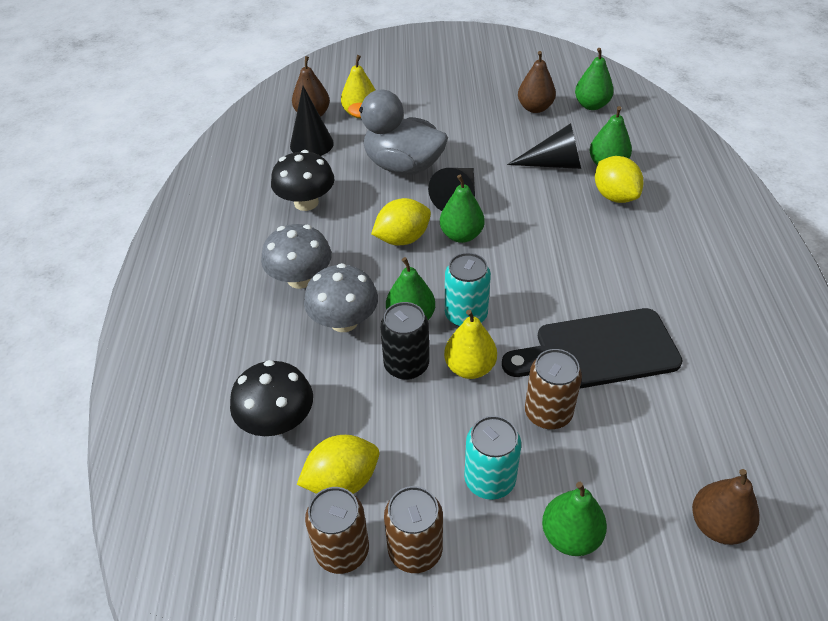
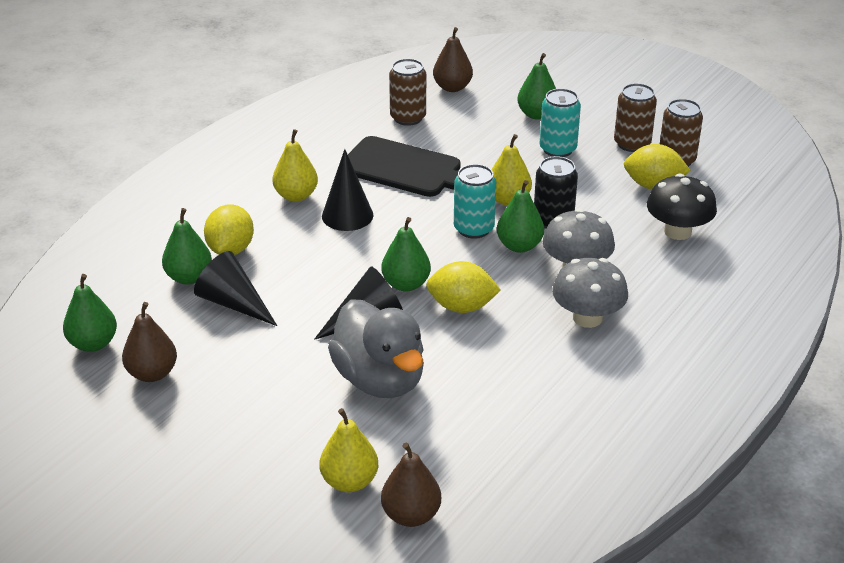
camera: 145 degrees left, 10 degrees down
black mushroom [271,150,334,211] -> none
black cone [290,86,334,156] -> black cone moved to [322,149,373,231]
brown can [525,349,582,429] -> brown can moved to [389,59,426,126]
none -> yellow pear [272,129,318,202]

